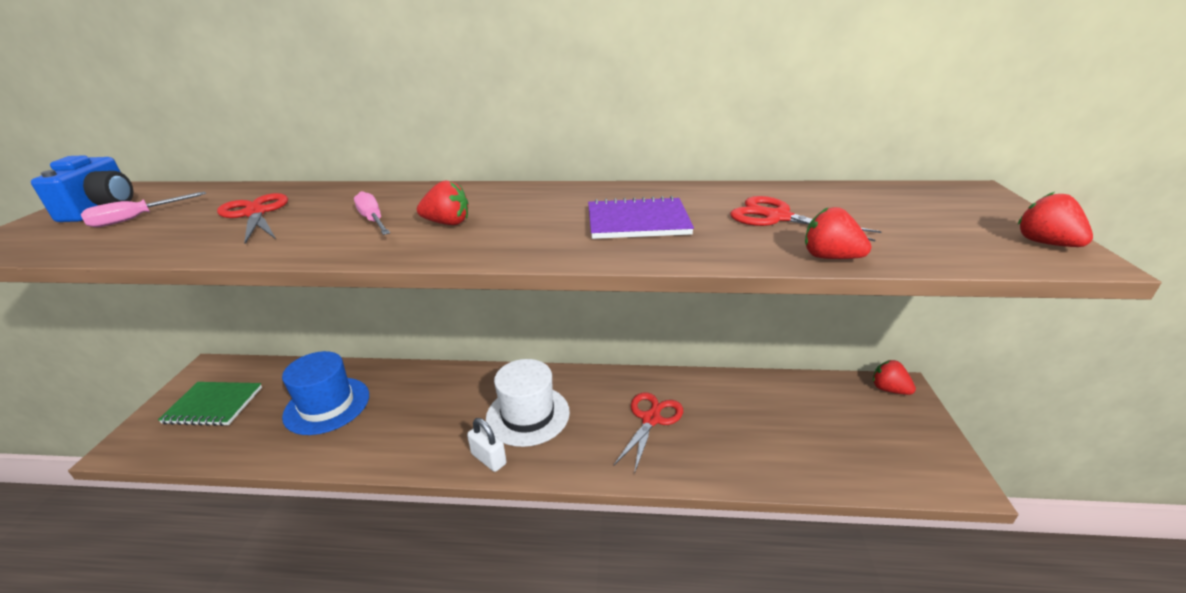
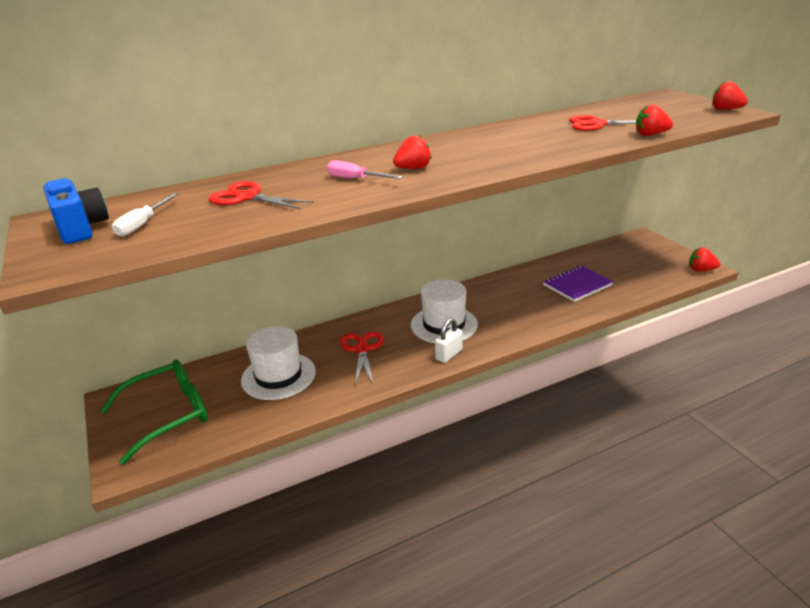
camera: 30 degrees left, 0 degrees up
pink screwdriver [81,192,206,227] -> white screwdriver [112,193,179,237]
green notebook [158,382,262,426] -> green glasses [100,360,208,465]
blue hat [282,351,369,435] -> white hat [241,326,316,400]
white padlock [467,418,506,472] -> white padlock turned 60 degrees counterclockwise [435,318,463,363]
purple notebook [588,196,694,239] -> purple notebook moved to [543,266,613,302]
red scissors [614,392,683,474] -> red scissors moved to [340,331,384,386]
red strawberry [873,360,916,395] -> red strawberry moved to [689,247,720,272]

